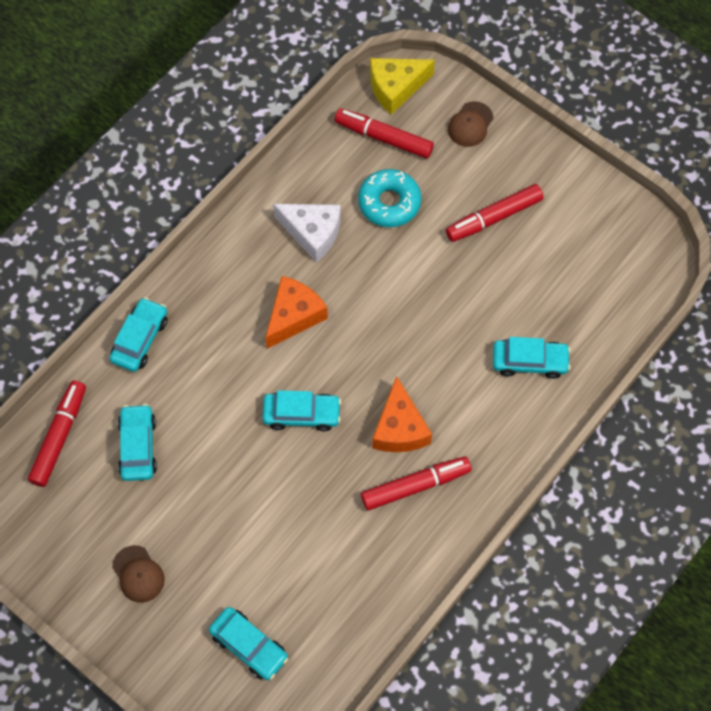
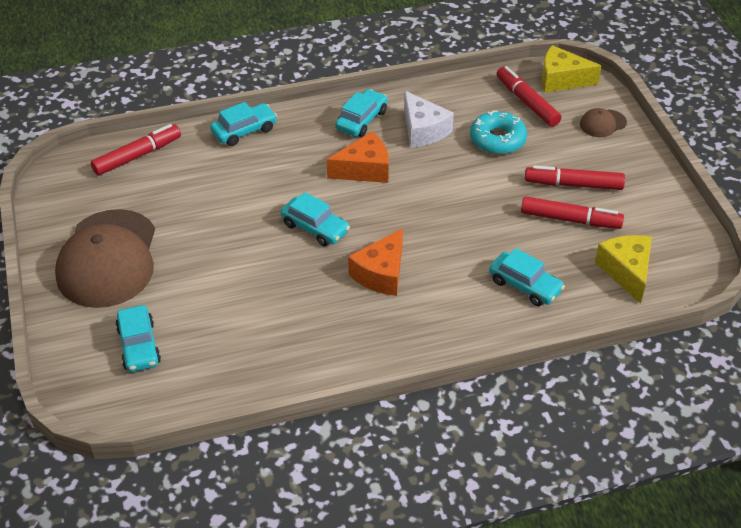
camera: 35 degrees right, 20 degrees down
brown cap [112,545,165,603] -> brown cap [55,209,155,308], size x2.39
turquoise car [118,404,157,481] -> turquoise car moved to [335,89,387,137]
red marker [361,456,472,511] -> red marker moved to [521,196,624,229]
none -> yellow cheese [595,235,652,304]

